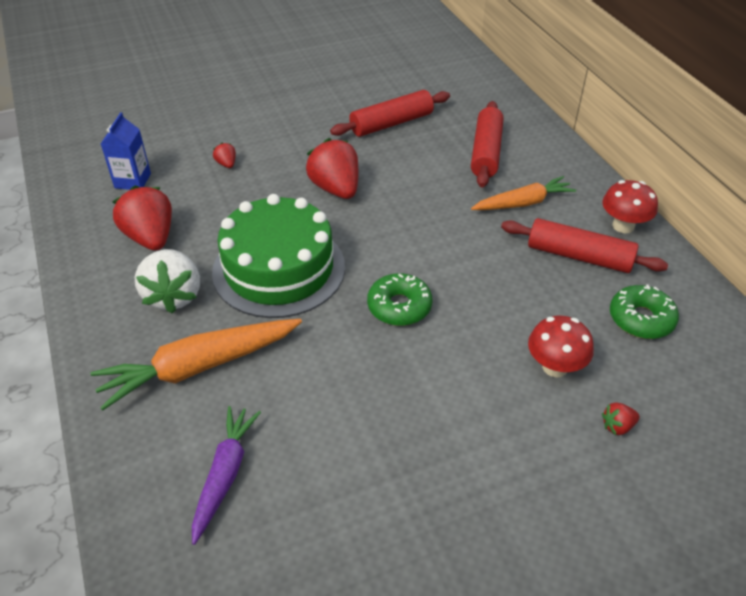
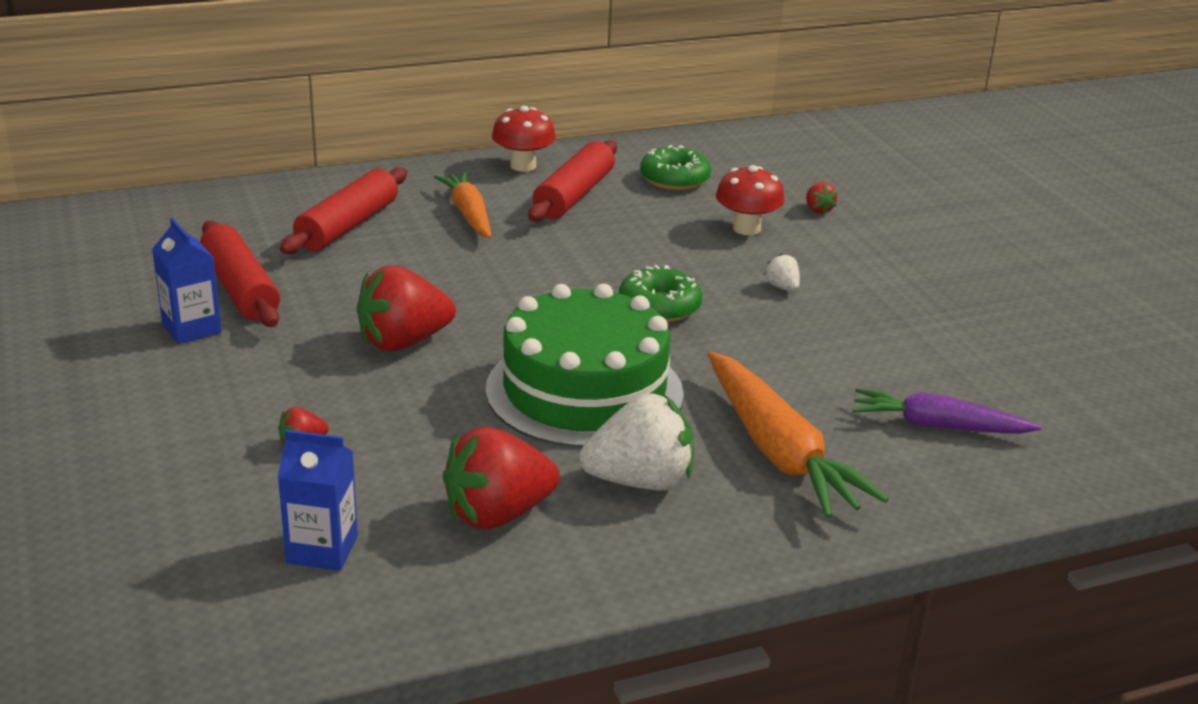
camera: 90 degrees left, 15 degrees down
red rolling pin [471,101,504,187] -> red rolling pin turned 75 degrees counterclockwise [280,168,407,254]
none -> blue carton [152,218,222,344]
none -> white strawberry [764,253,800,291]

